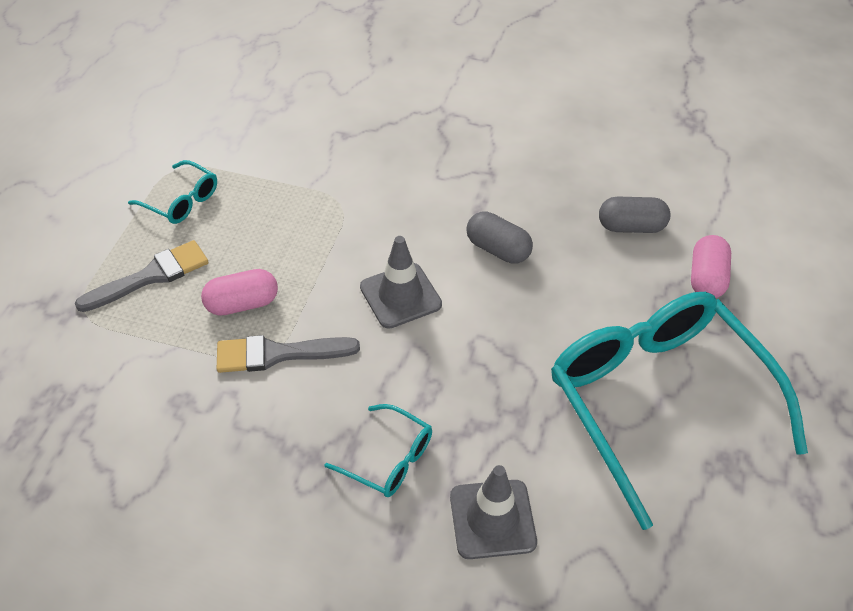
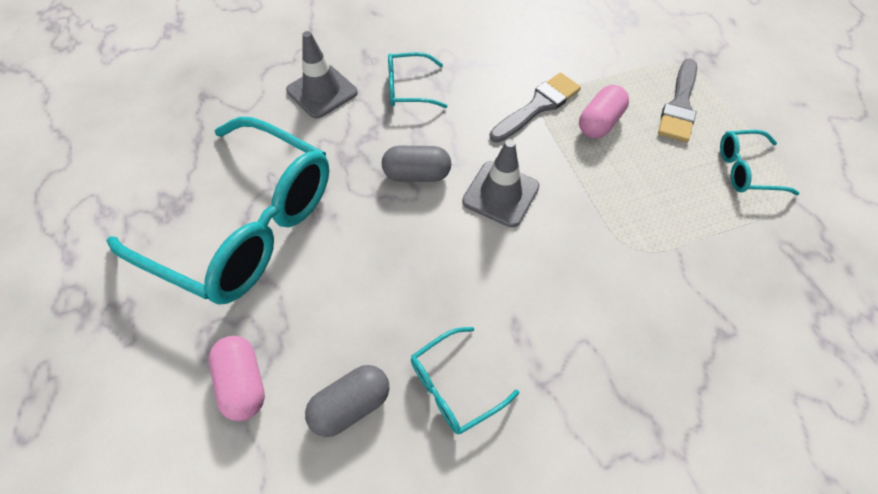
camera: 145 degrees right, 10 degrees up
grey capsule [466,211,533,264] -> grey capsule moved to [382,146,451,182]
none -> turquoise glasses [411,327,519,434]

